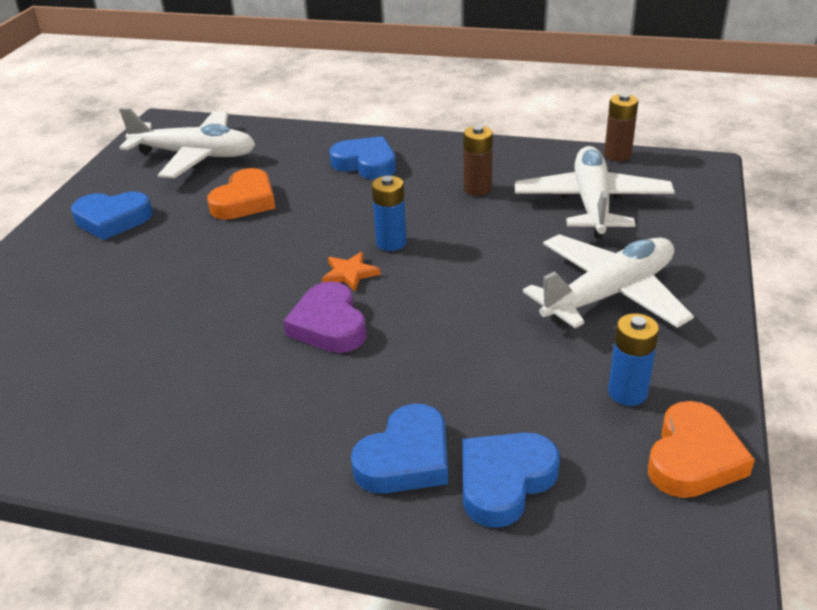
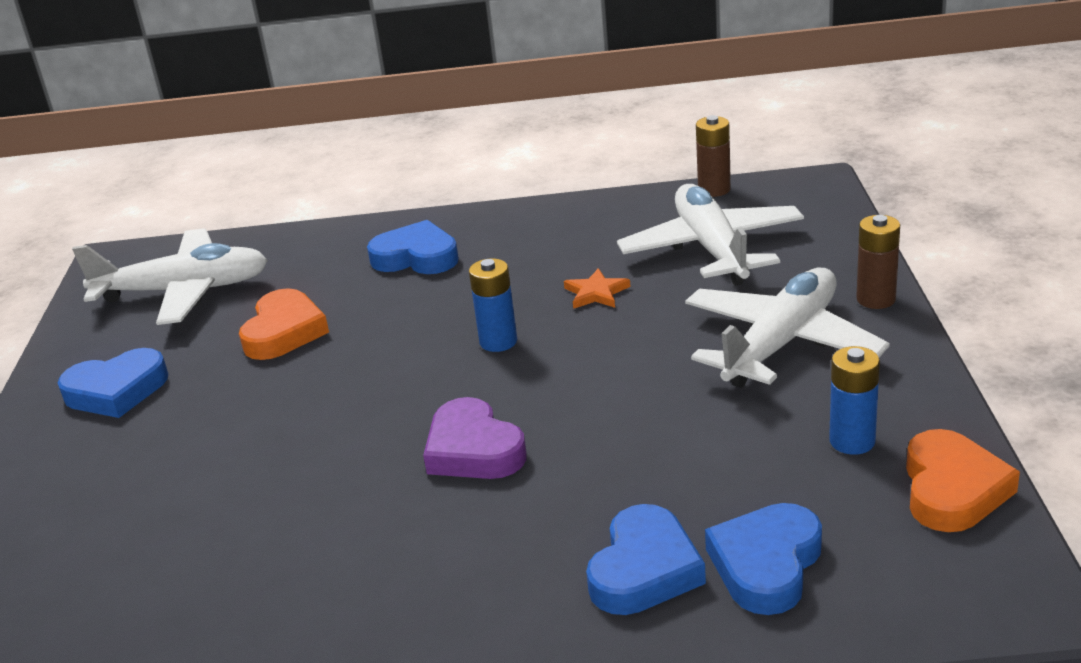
camera: 15 degrees left, 5 degrees down
orange star [322,252,381,291] -> orange star moved to [564,268,630,309]
brown battery [463,125,493,196] -> brown battery moved to [856,215,900,309]

